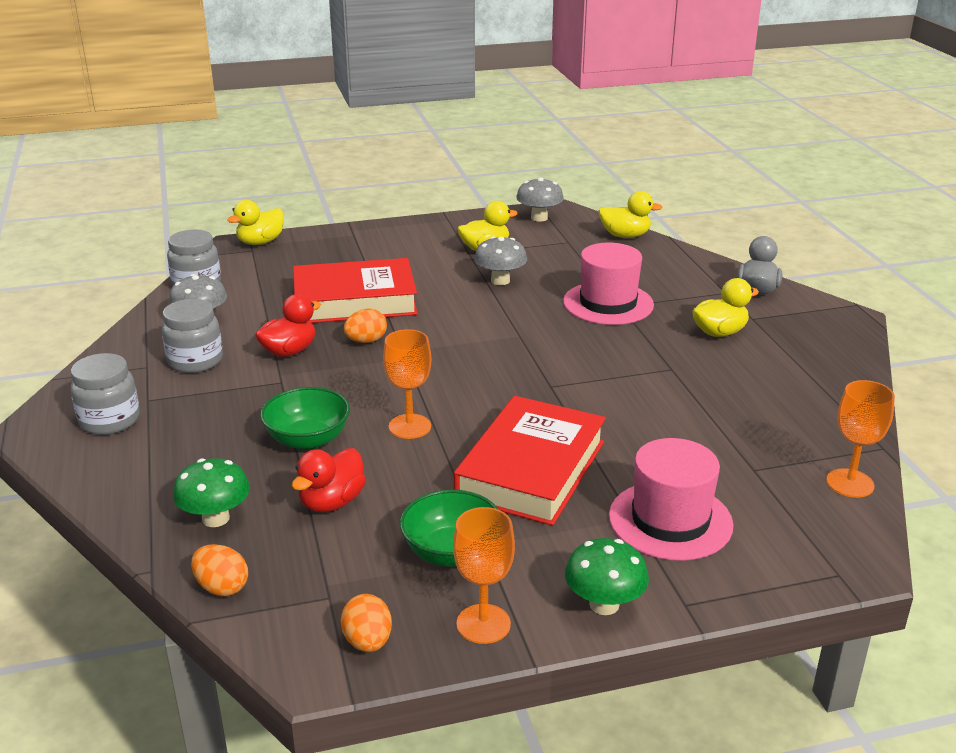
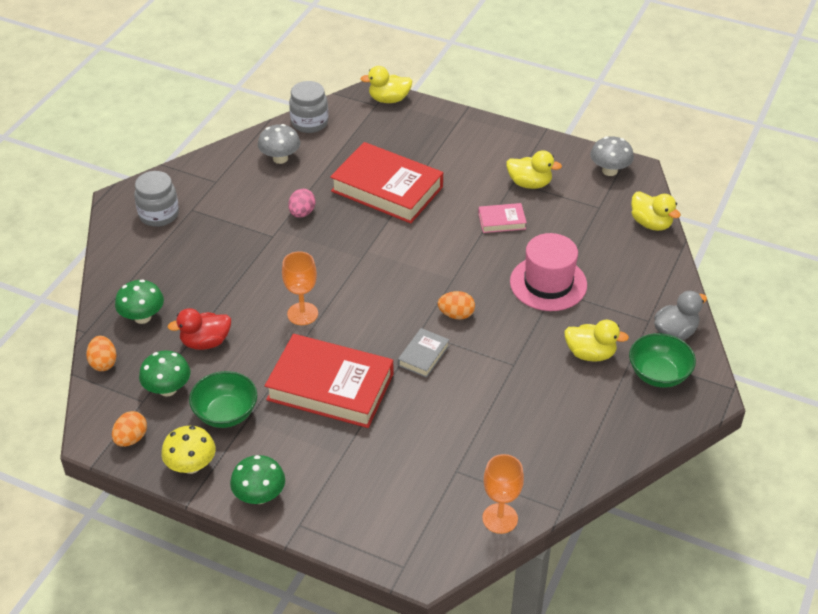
camera: 40 degrees right, 15 degrees up
grey jar [162,299,223,373] -> none
red duck [255,294,321,357] -> pink egg [288,189,316,218]
green bowl [260,387,350,450] -> green bowl moved to [629,333,696,388]
orange egg [344,309,387,343] -> orange egg moved to [438,291,475,320]
orange goblet [453,507,515,644] -> yellow mushroom [161,426,216,474]
red book [454,396,606,526] -> red book turned 45 degrees clockwise [265,334,394,428]
grey mushroom [474,237,527,285] -> pink book [478,203,527,233]
pink hat [609,438,734,561] -> none
none -> green mushroom [139,350,190,397]
none -> grey book [398,328,449,378]

